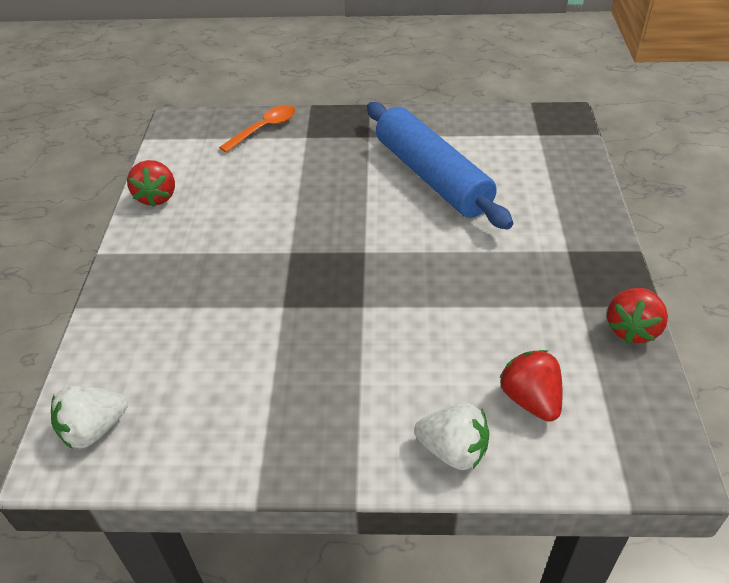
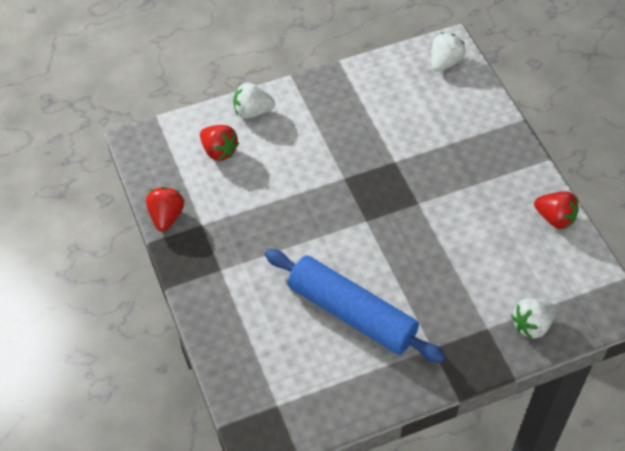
camera: 155 degrees right, 10 degrees up
red strawberry [127,160,175,207] -> red strawberry turned 150 degrees clockwise [534,191,579,229]
orange spoon [219,105,296,153] -> white strawberry [511,298,557,339]

